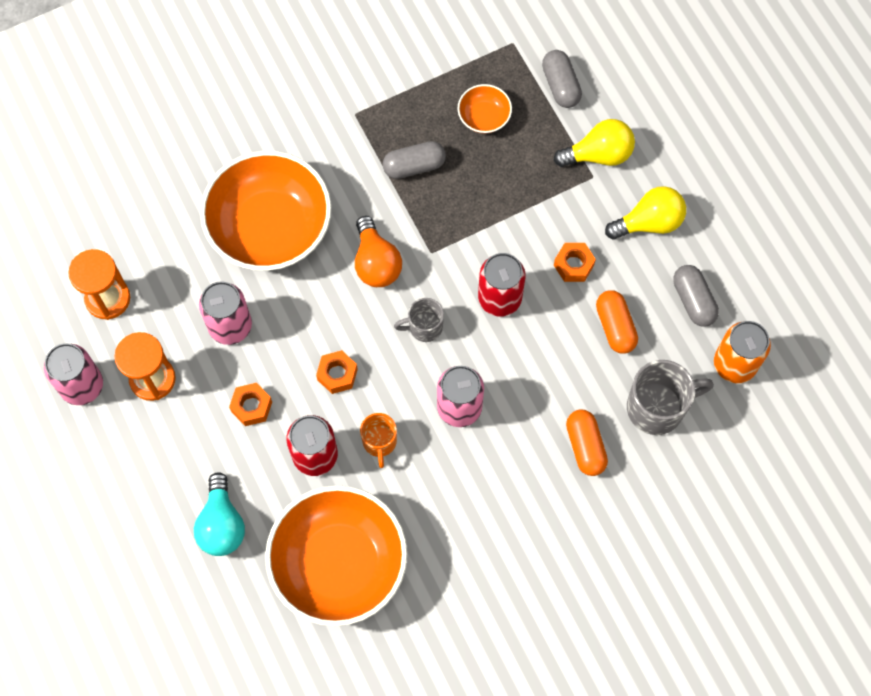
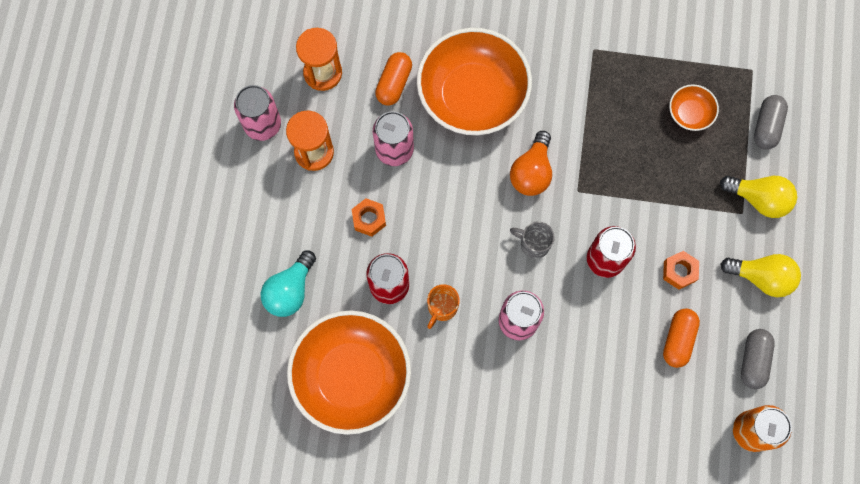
camera: 35 degrees right, 5 degrees up
orange nut [316,350,358,394] -> none
grey capsule [383,141,446,179] -> none
orange capsule [566,409,608,476] -> orange capsule moved to [375,52,412,105]
grey mug [627,360,714,435] -> none

